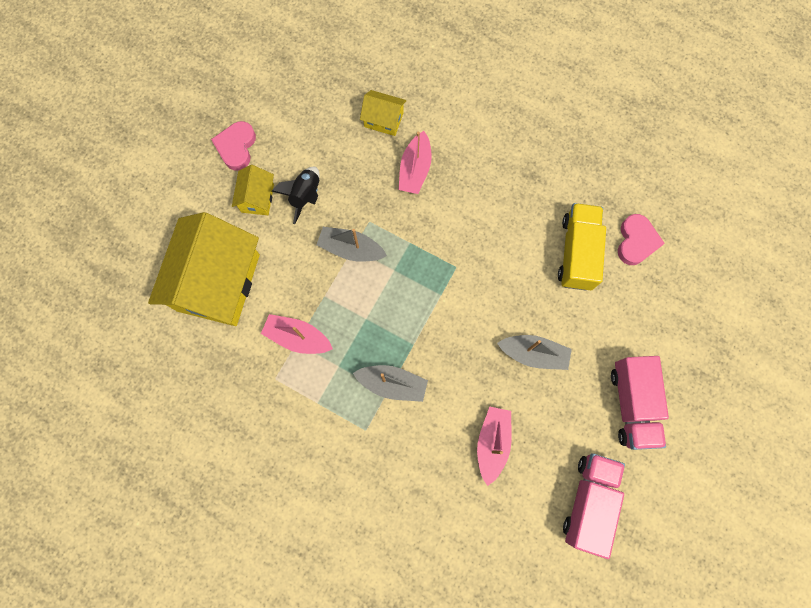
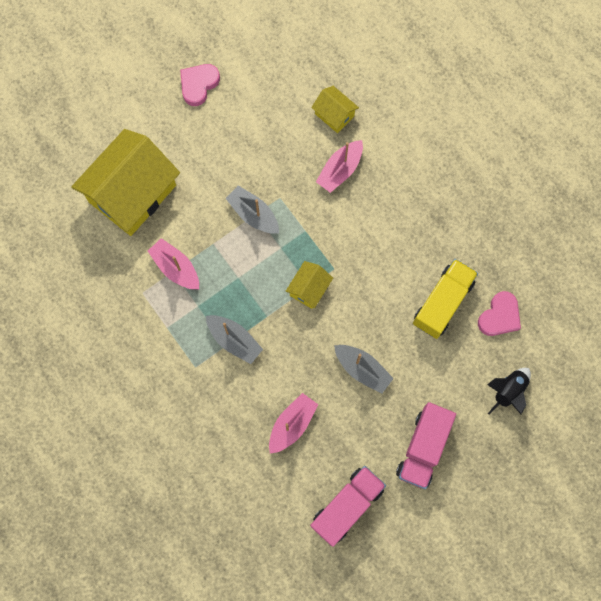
camera: 25 degrees right, 0 degrees up
yellow house [232,165,274,215] -> yellow house moved to [286,261,333,309]
black rocket [272,167,320,224] -> black rocket moved to [488,368,531,415]

